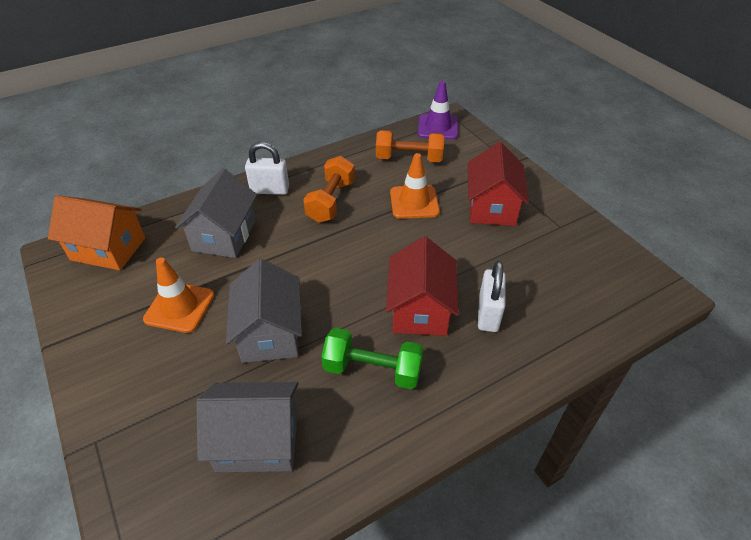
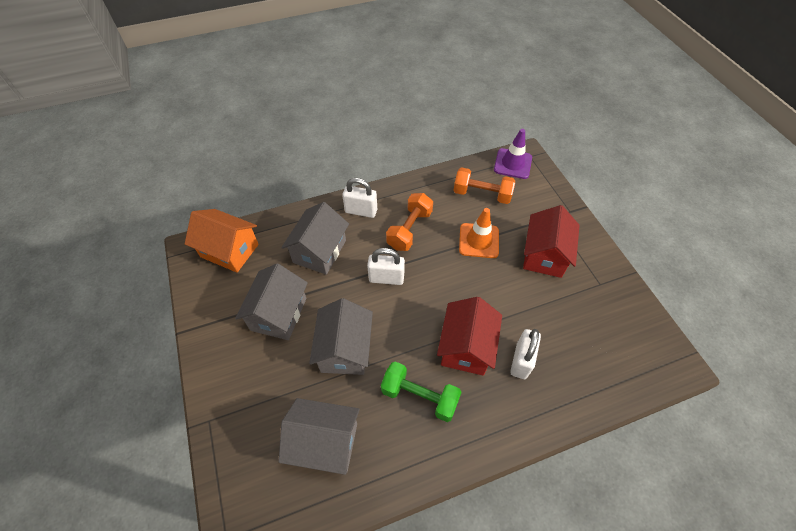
camera: 10 degrees right, 10 degrees up
orange traffic cone [143,257,214,333] -> grey house [235,264,308,340]
none -> white padlock [367,248,405,285]

